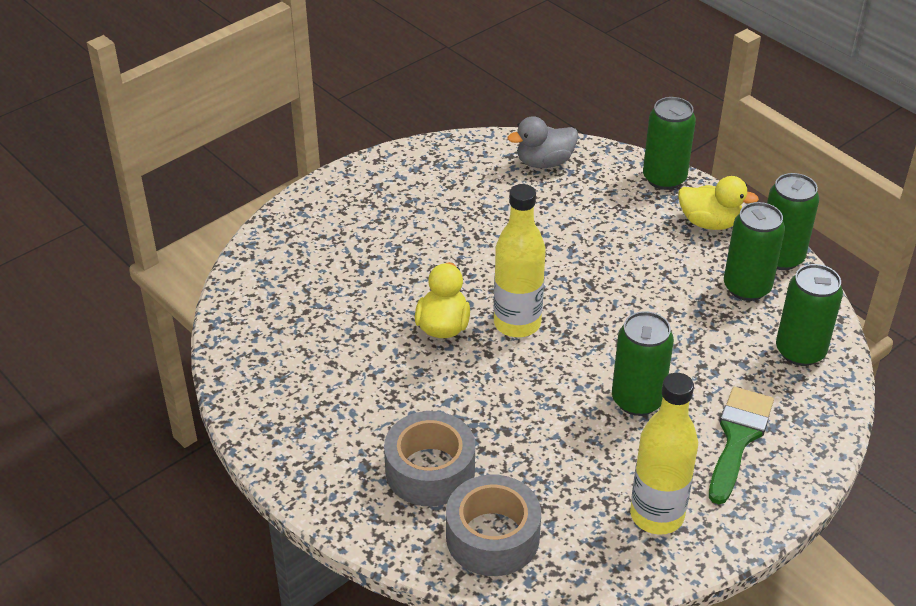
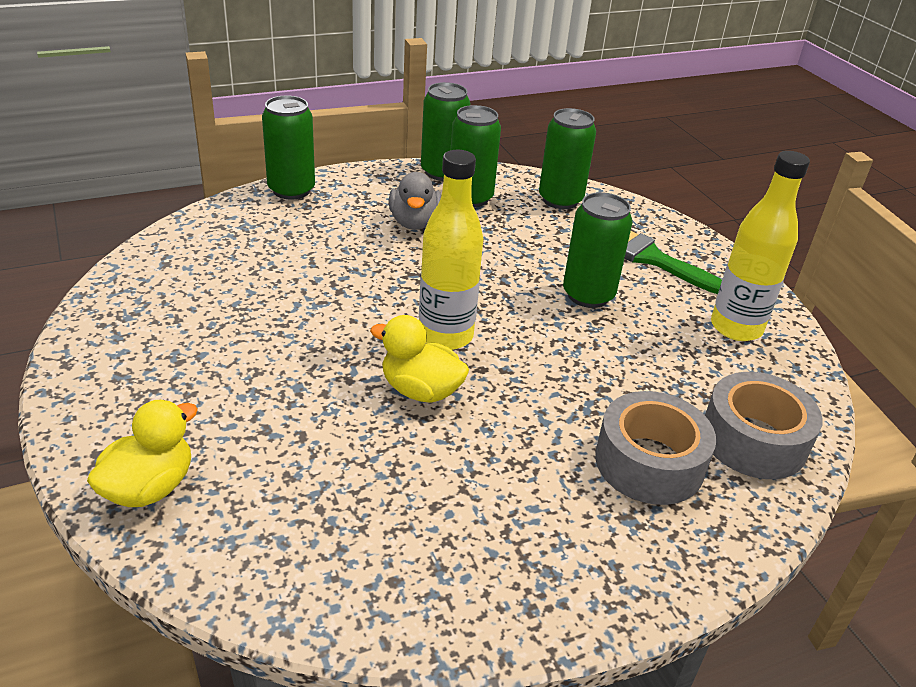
camera: 75 degrees left, 5 degrees down
grey duck [508,116,578,168] -> grey duck moved to [389,172,441,230]
yellow duck [678,176,759,230] -> yellow duck moved to [87,400,198,507]

